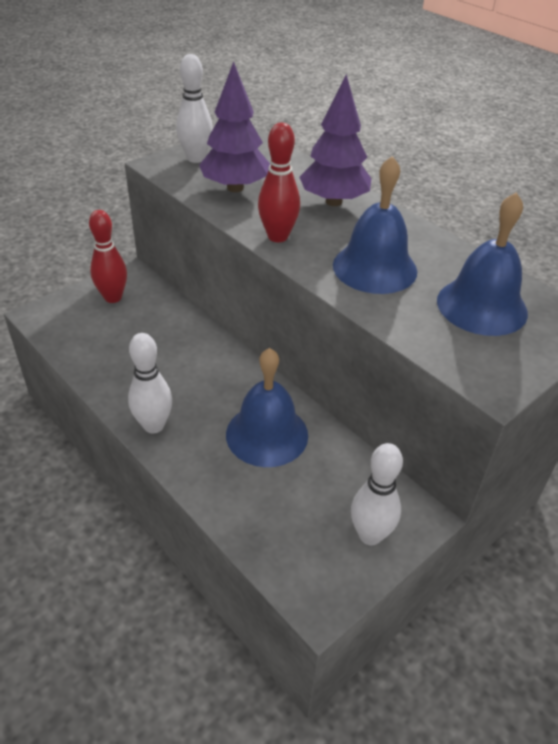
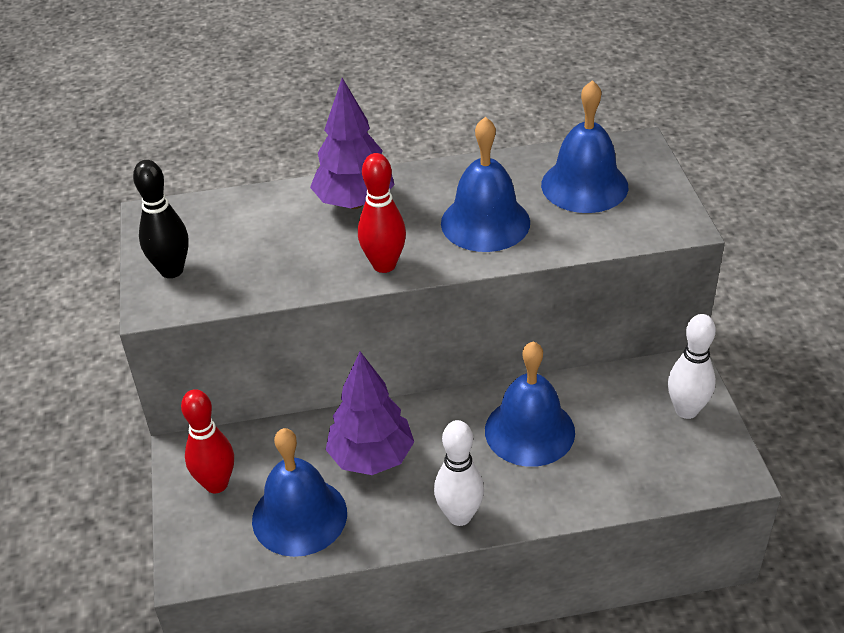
camera: 55 degrees left, 0 degrees up
white bowling pin [176,54,213,163] -> black bowling pin [133,160,189,278]
purple tree [199,61,270,192] -> purple tree moved to [326,351,414,475]
none -> blue bell [252,428,347,557]

